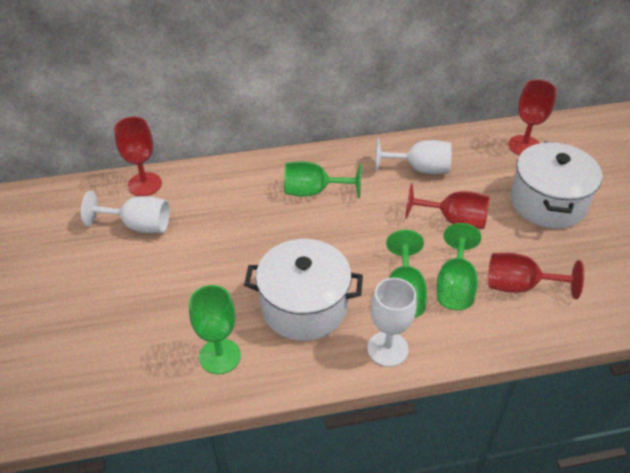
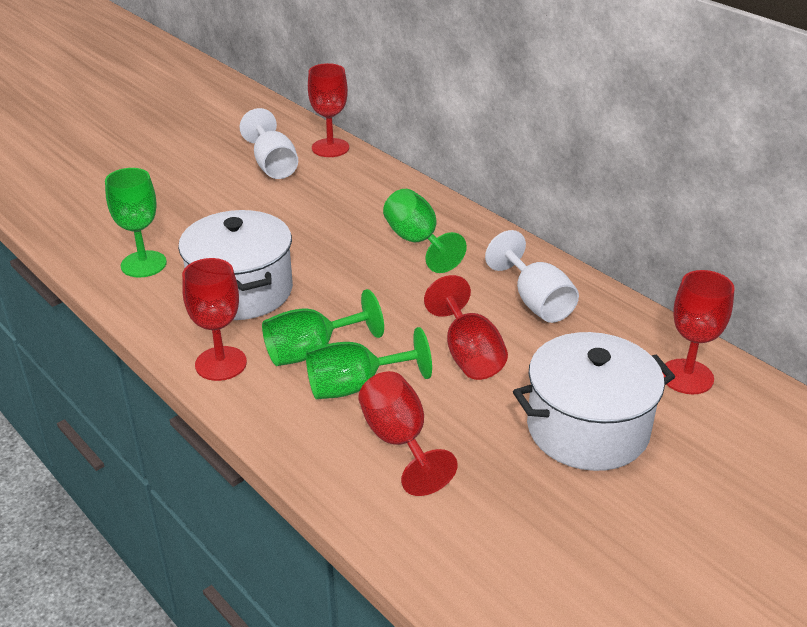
camera: 60 degrees right, 10 degrees down
white goblet [367,278,416,367] -> red goblet [182,258,247,381]

